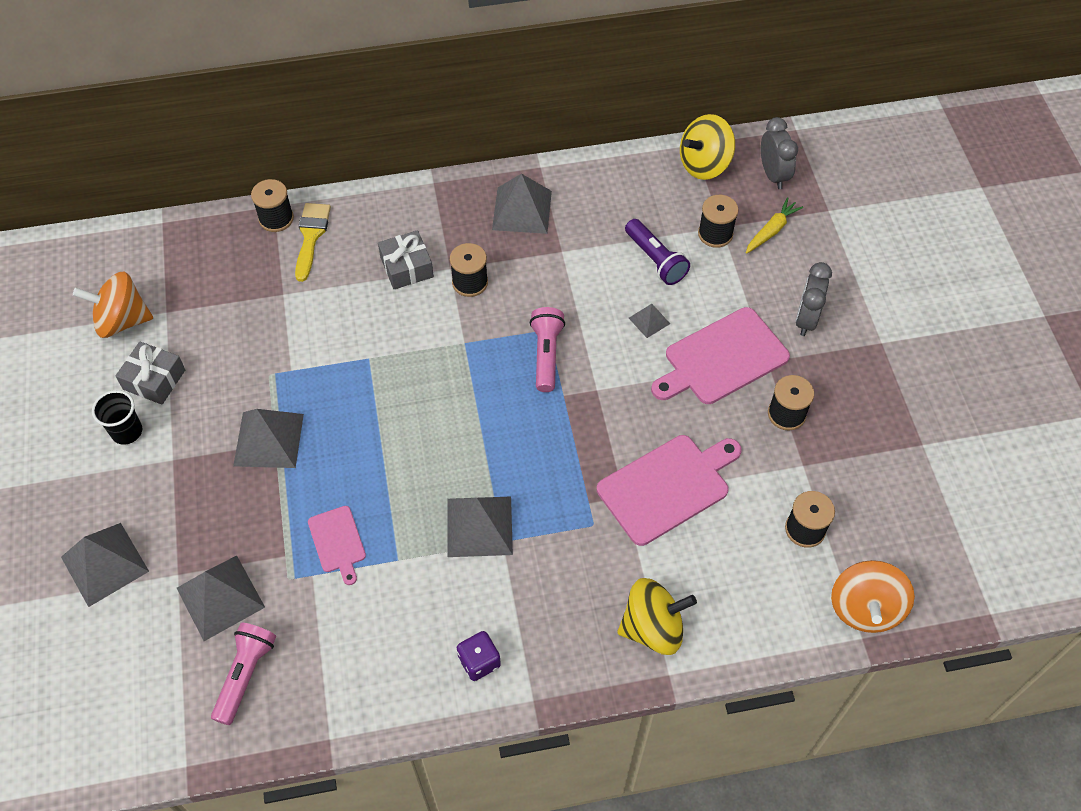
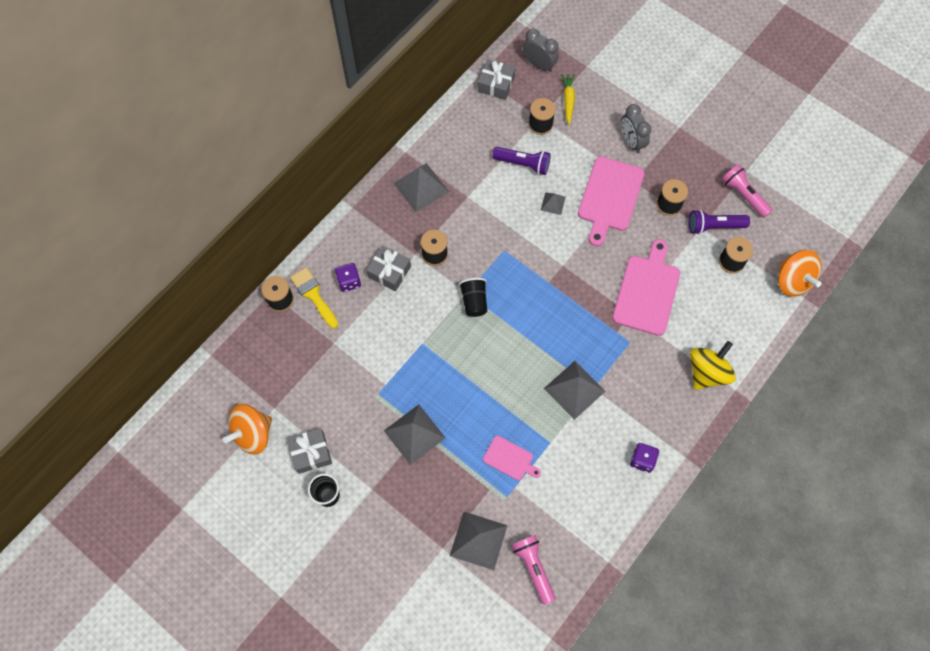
camera: 40 degrees left, 10 degrees up
grey pyramid [61,523,149,607] -> none
pink flashlight [530,307,565,392] -> pink flashlight moved to [721,164,773,218]
yellow spinning top [680,114,735,180] -> grey gift [478,59,515,100]
none -> purple dice [335,263,361,292]
none -> black cup [459,278,487,317]
none -> purple flashlight [689,209,750,234]

